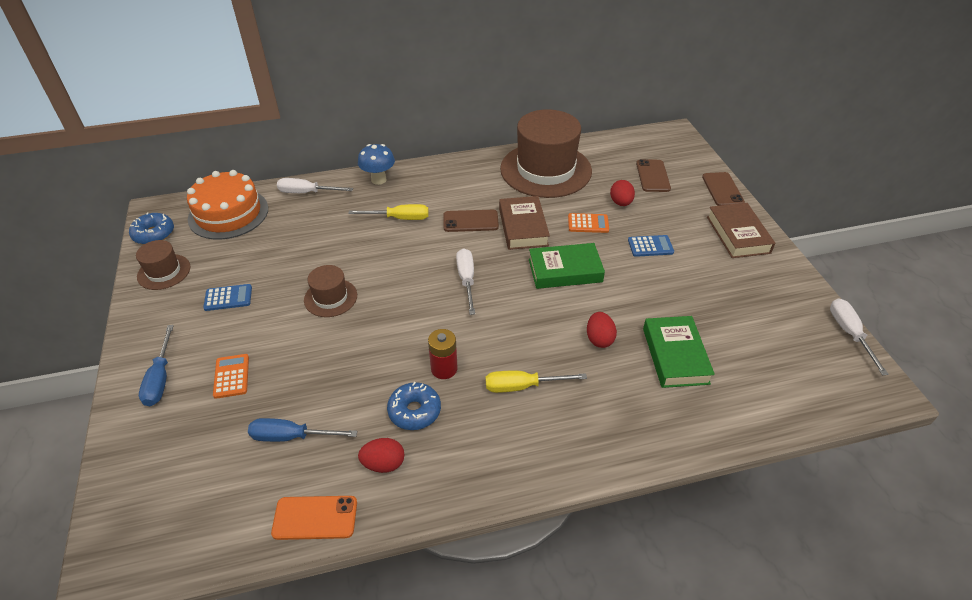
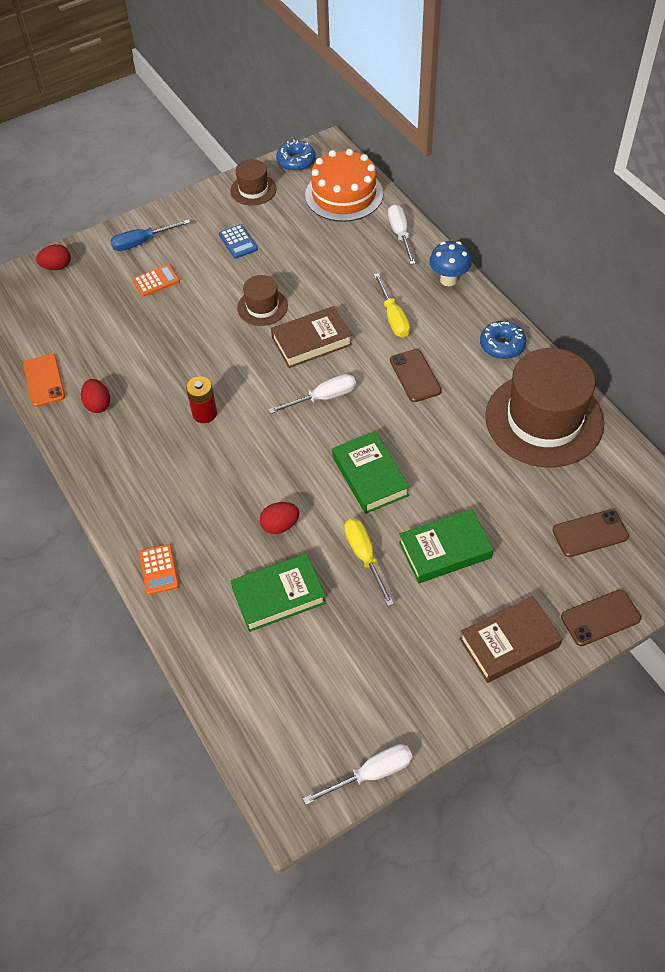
camera: 75 degrees right, 10 degrees up
blue screwdriver [248,418,357,442] -> none
blue donut [387,382,441,430] -> blue donut moved to [480,321,526,359]
yellow screwdriver [486,371,587,393] -> yellow screwdriver moved to [344,518,394,606]
brown book [499,196,550,250] -> brown book moved to [271,306,352,368]
orange calculator [568,213,609,233] -> orange calculator moved to [139,544,179,595]
red egg [610,180,635,206] -> red egg moved to [36,244,71,270]
blue calculator [628,235,674,257] -> green book [399,509,494,583]

